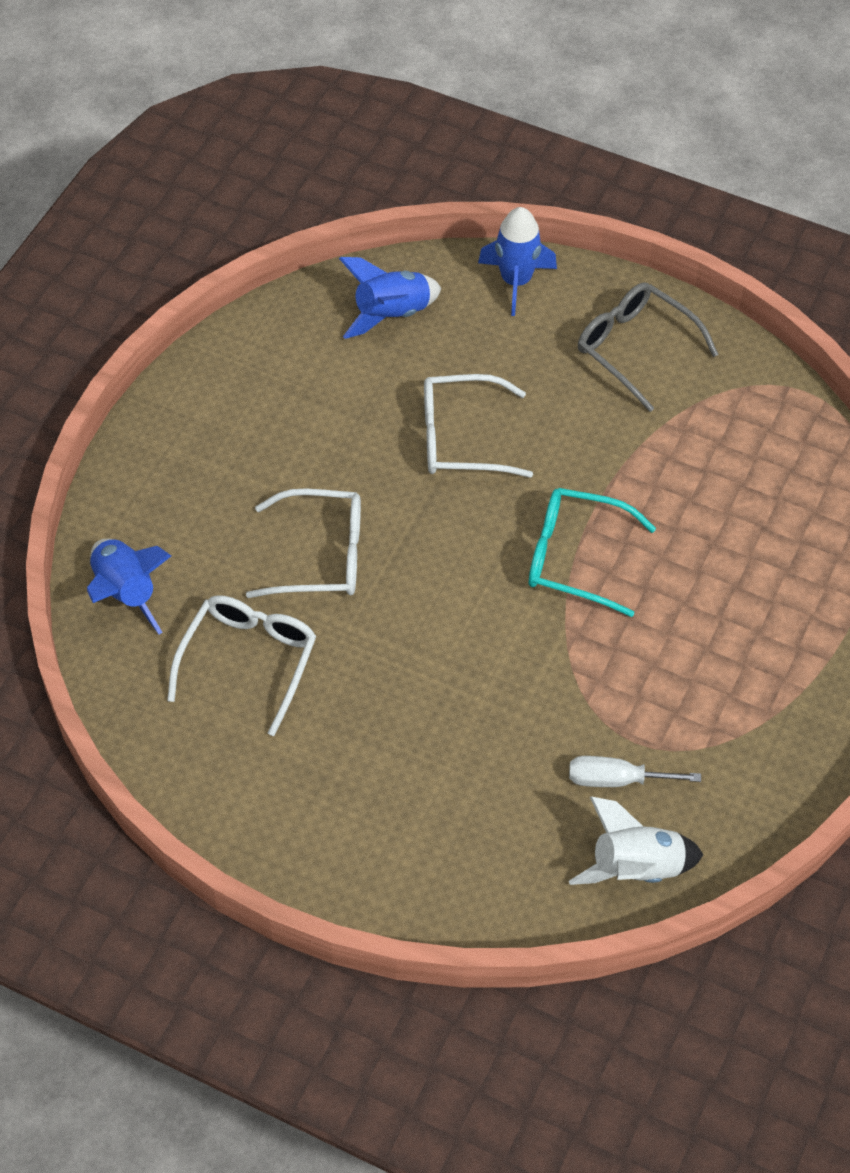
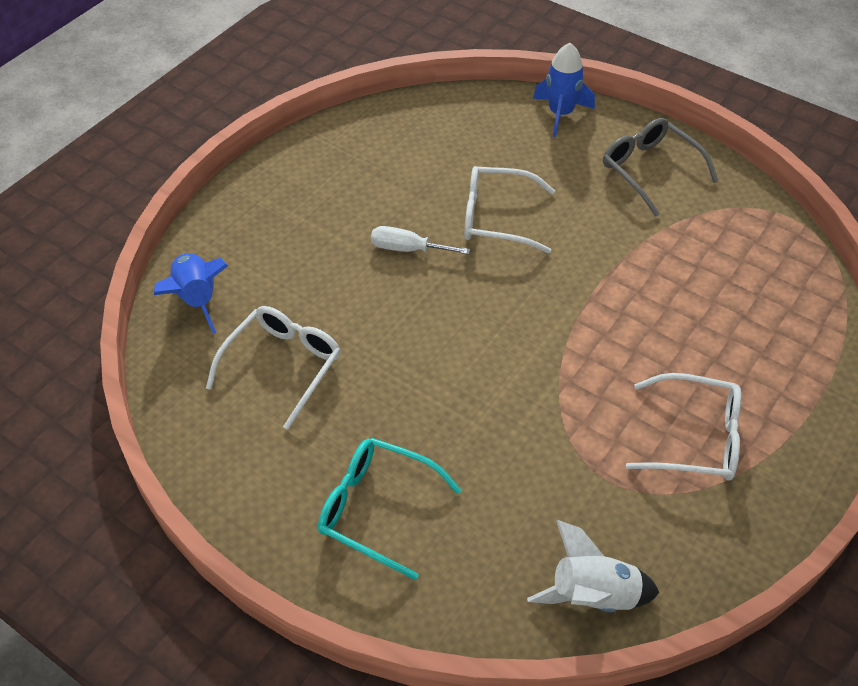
camera: 10 degrees right, 5 degrees down
white glasses [246,489,361,598] -> white glasses moved to [626,373,741,481]
blue rocket [339,257,441,339] -> none
turquoise glasses [529,488,656,617] -> turquoise glasses moved to [318,438,462,580]
white screwdriver [569,756,701,787] -> white screwdriver moved to [371,226,470,254]

